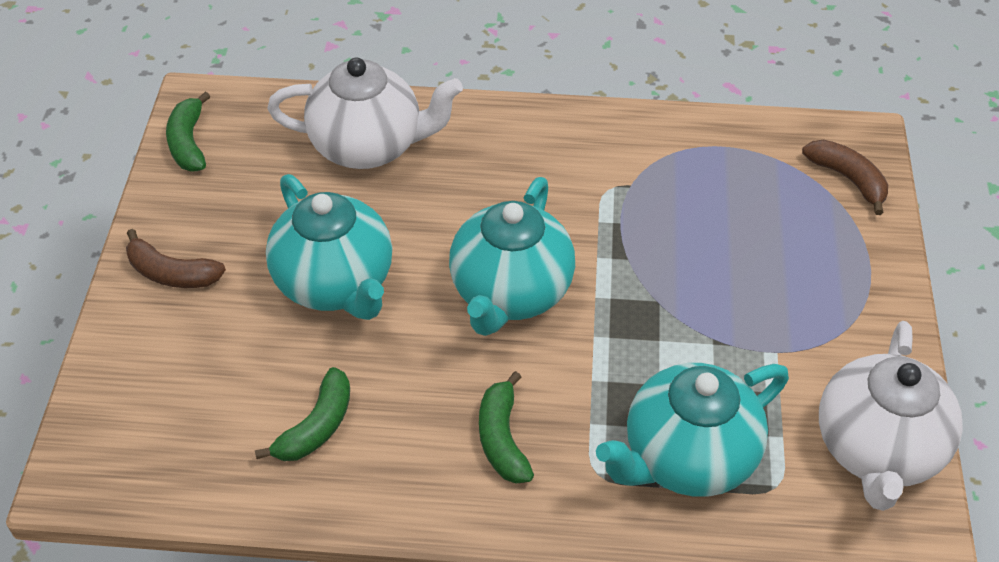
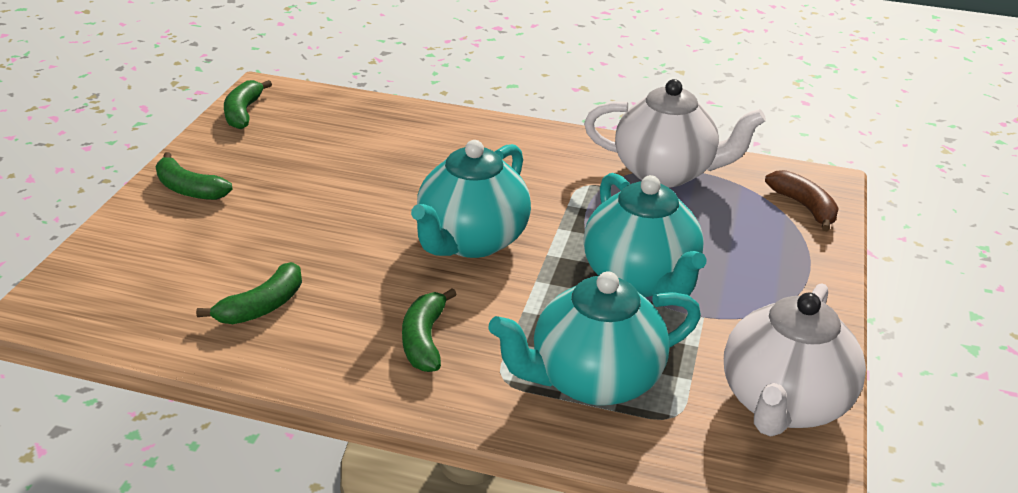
camera: 10 degrees right, 15 degrees down
brown banana [126,229,226,288] -> green banana [156,152,233,200]
turquoise teapot [266,174,392,320] -> turquoise teapot moved to [584,173,707,297]
white teapot [267,57,463,169] -> white teapot moved to [584,79,766,187]

